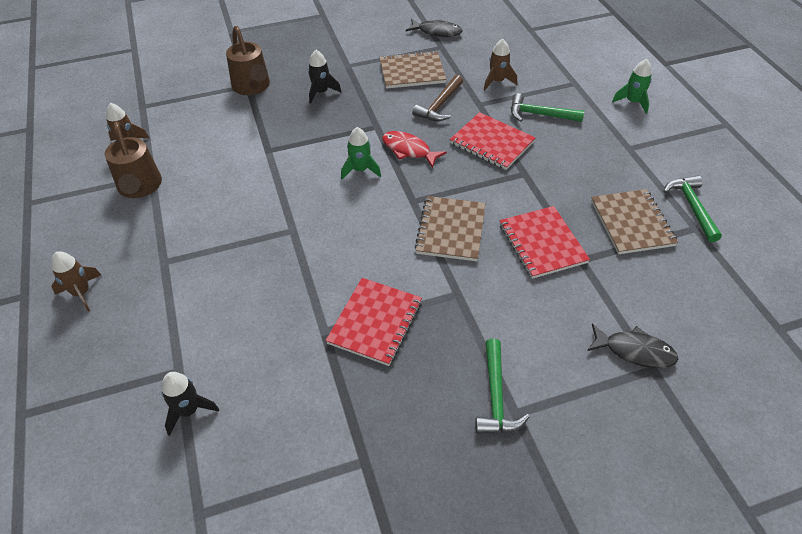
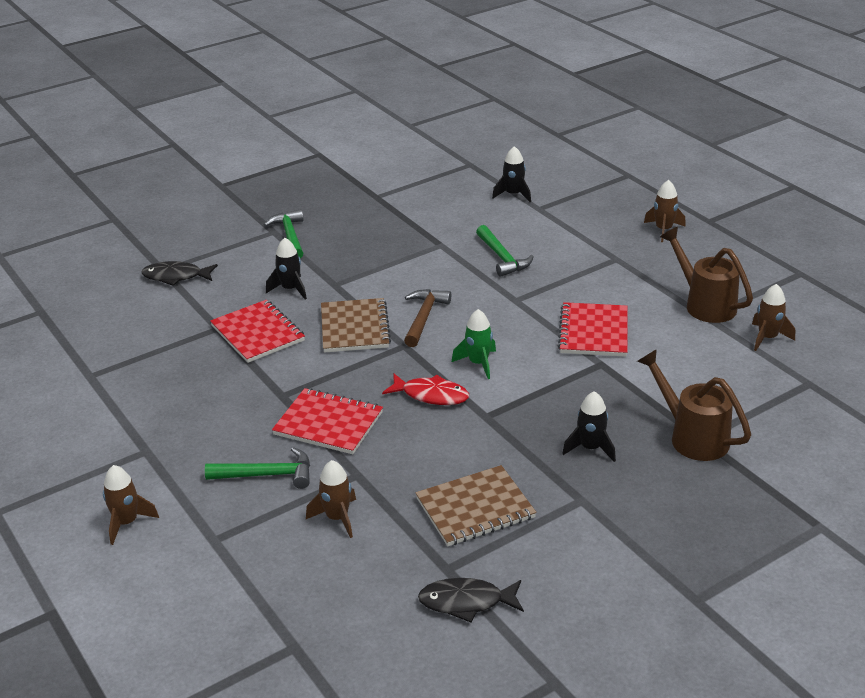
camera: 165 degrees right, 15 degrees down
red notebook [326,278,422,366] -> red notebook moved to [558,302,628,357]
brown hammer [412,75,463,121] -> brown hammer moved to [404,289,451,347]
brown notebook [591,189,678,254] -> none
green rocket [612,59,652,114] -> brown rocket [103,465,159,545]
green hammer [663,175,722,242] -> green hammer moved to [476,225,534,277]
none -> black rocket [266,238,307,299]

